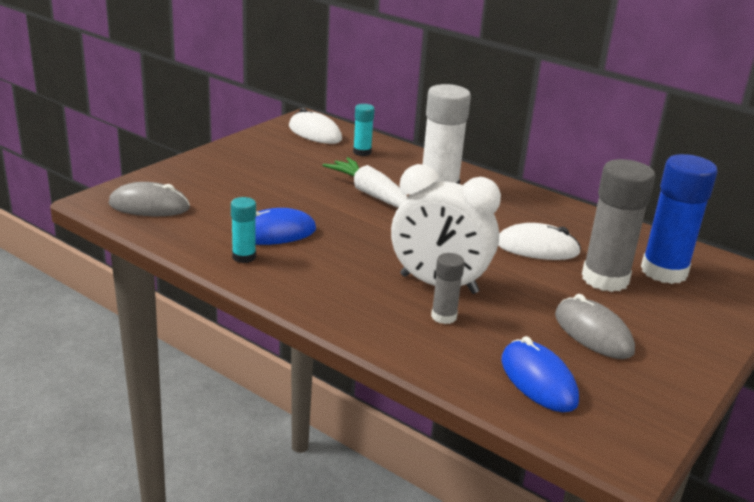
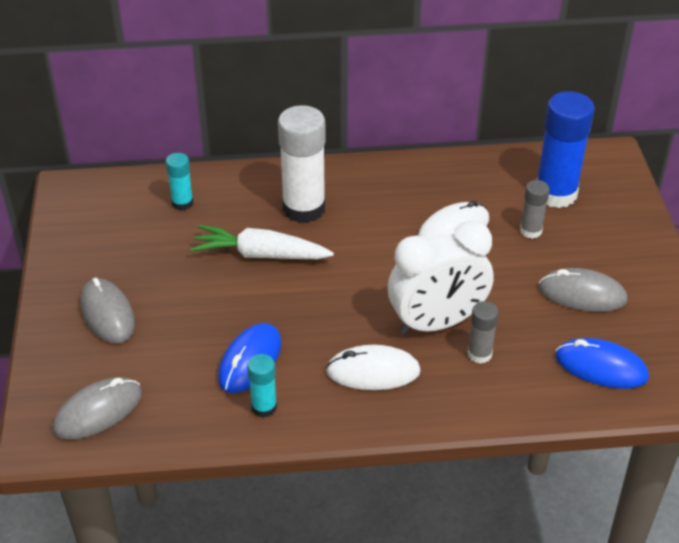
camera: 40 degrees left, 15 degrees up
white mouse [289,108,342,144] -> white mouse moved to [326,345,421,390]
grey glue stick [582,159,655,292] -> grey glue stick [520,180,550,239], size x0.50
none -> grey mouse [80,278,135,344]

